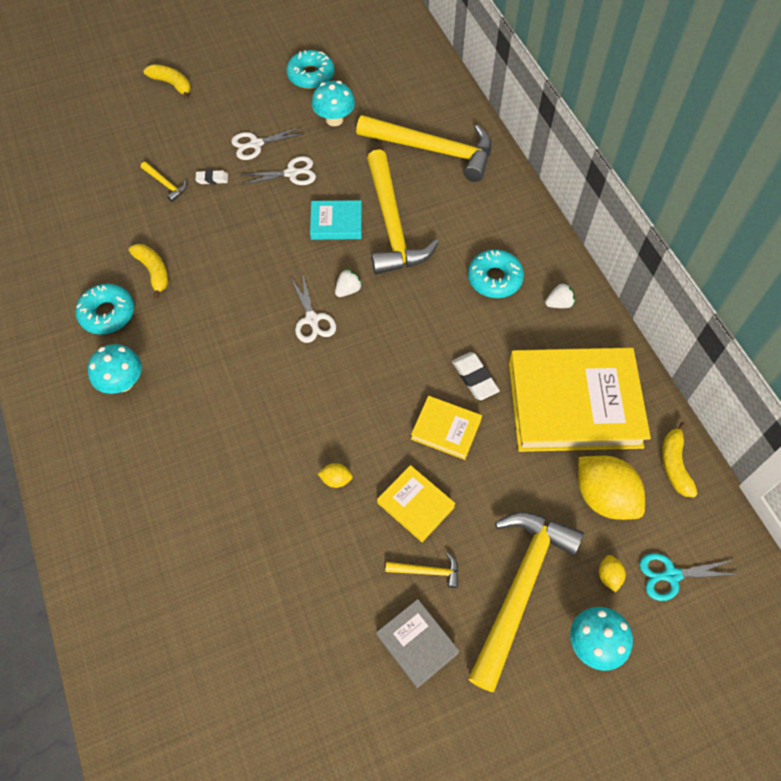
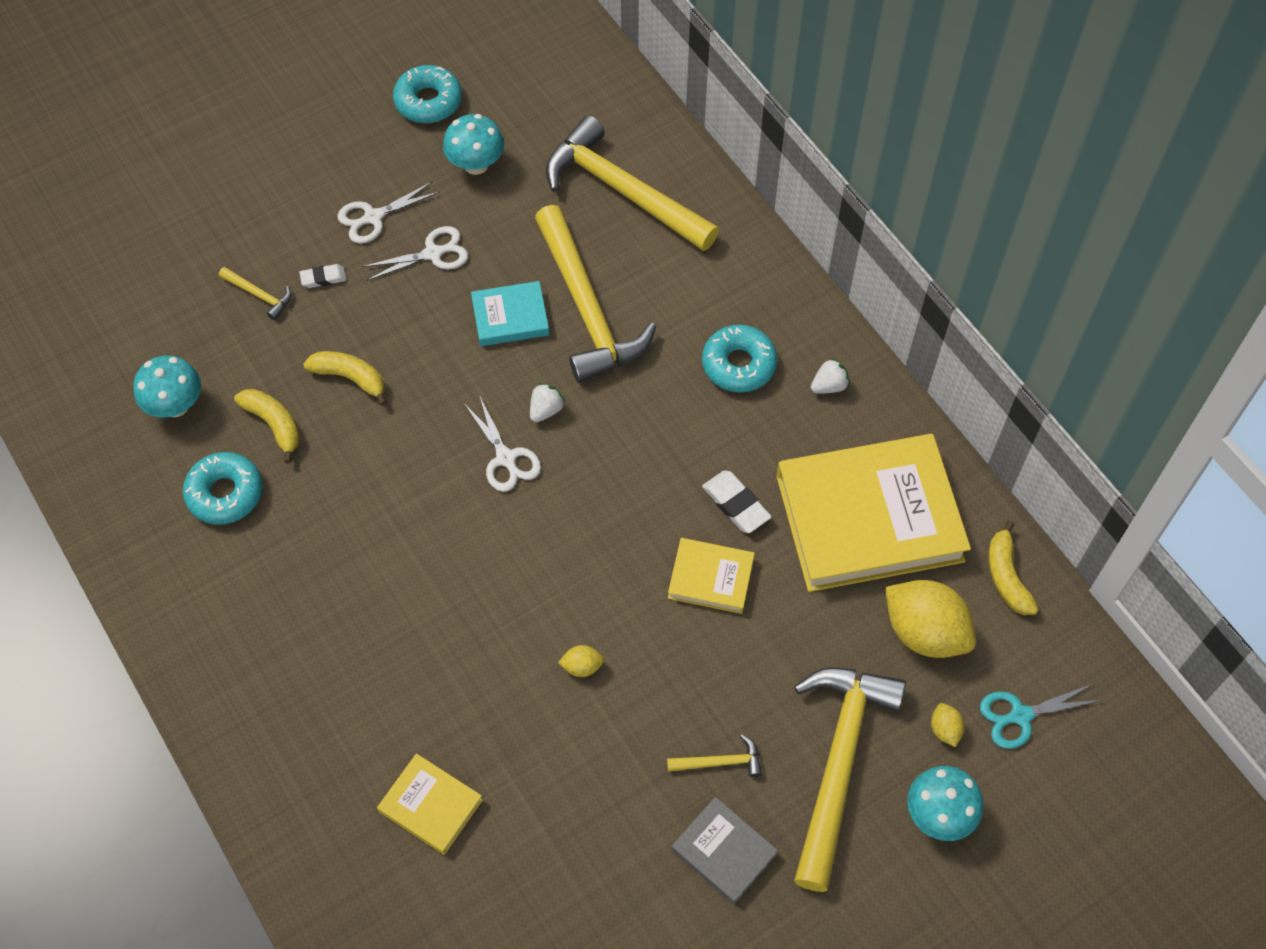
camera: 10 degrees left, 0 degrees up
turquoise mushroom [88,344,142,394] -> turquoise mushroom moved to [133,355,201,418]
yellow banana [143,64,191,100] -> yellow banana moved to [304,351,387,406]
yellow hammer [356,115,492,182] -> yellow hammer turned 150 degrees counterclockwise [546,115,719,251]
yellow book [377,465,456,542] -> yellow book moved to [377,753,483,855]

